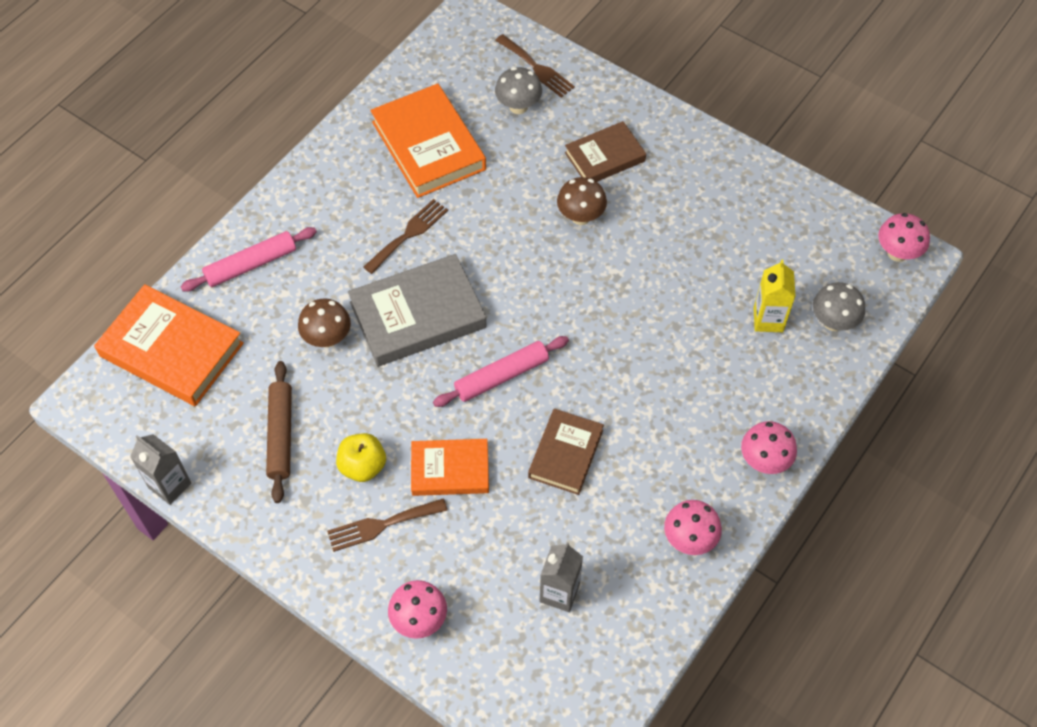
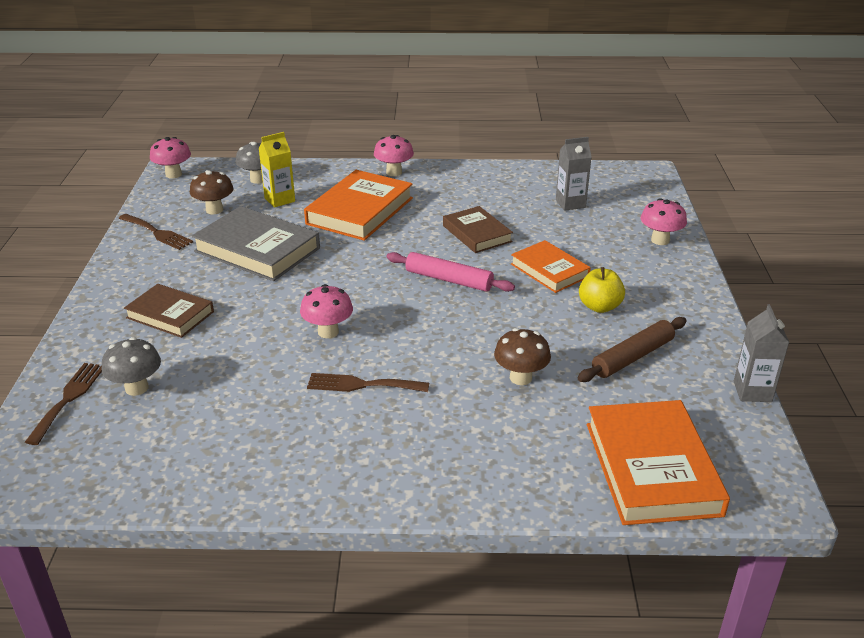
camera: 125 degrees left, 25 degrees down
pink rolling pin [180,227,317,292] -> none
brown fork [327,498,448,552] -> brown fork moved to [119,214,193,250]
grey book [348,254,487,367] -> grey book moved to [191,206,320,281]
orange book [370,83,486,198] -> orange book moved to [304,170,413,241]
brown book [528,408,604,495] -> brown book turned 75 degrees clockwise [443,206,513,253]
brown mushroom [557,177,607,225] -> brown mushroom moved to [190,170,234,214]
pink mushroom [664,500,722,555] -> pink mushroom moved to [300,284,353,338]

